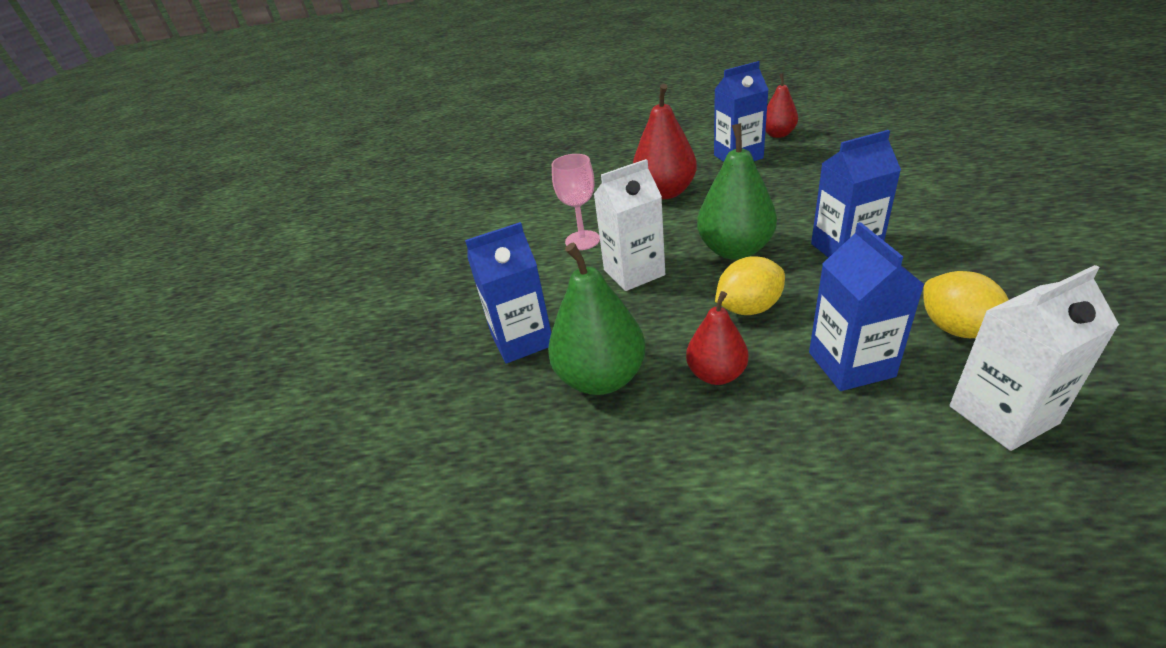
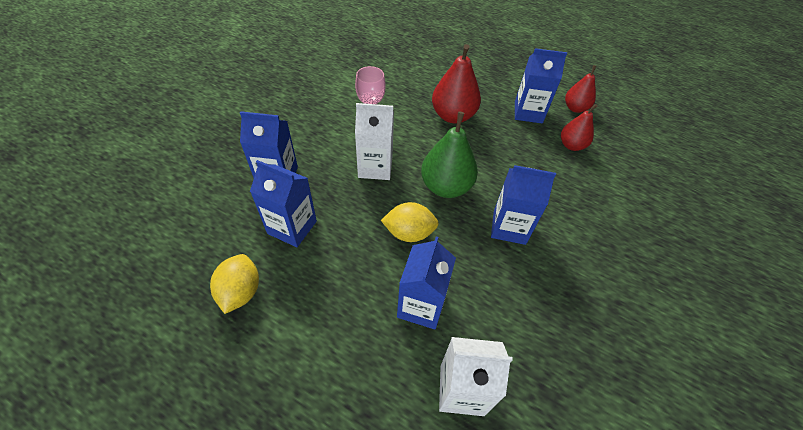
camera: 20 degrees right, 15 degrees up
green pear [548,242,646,395] -> blue carton [250,160,317,247]
red pear [686,291,748,385] -> red pear moved to [561,104,597,151]
yellow lemon [923,271,1009,338] -> yellow lemon moved to [210,254,259,314]

